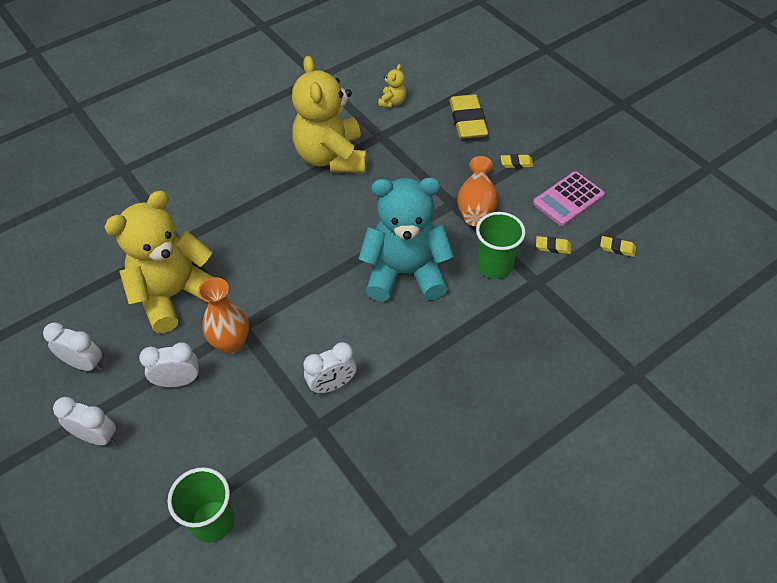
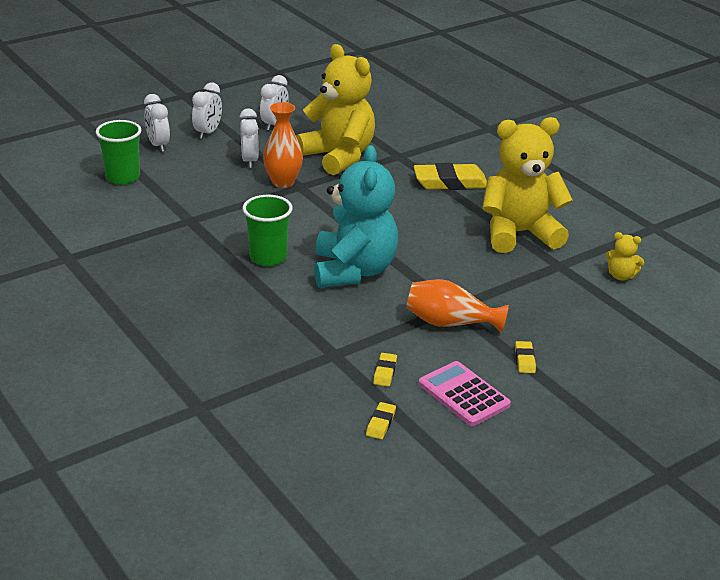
camera: 90 degrees right, 20 degrees down
white clock [303,342,356,394] -> white clock moved to [144,94,170,152]
yellow eraser [449,94,488,139] -> yellow eraser moved to [413,163,487,190]
green cup [476,212,525,279] -> green cup moved to [243,195,293,266]

